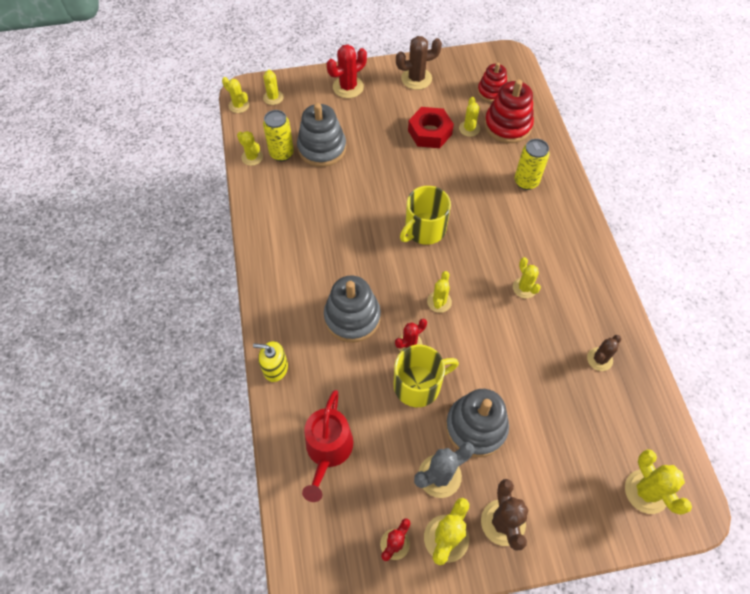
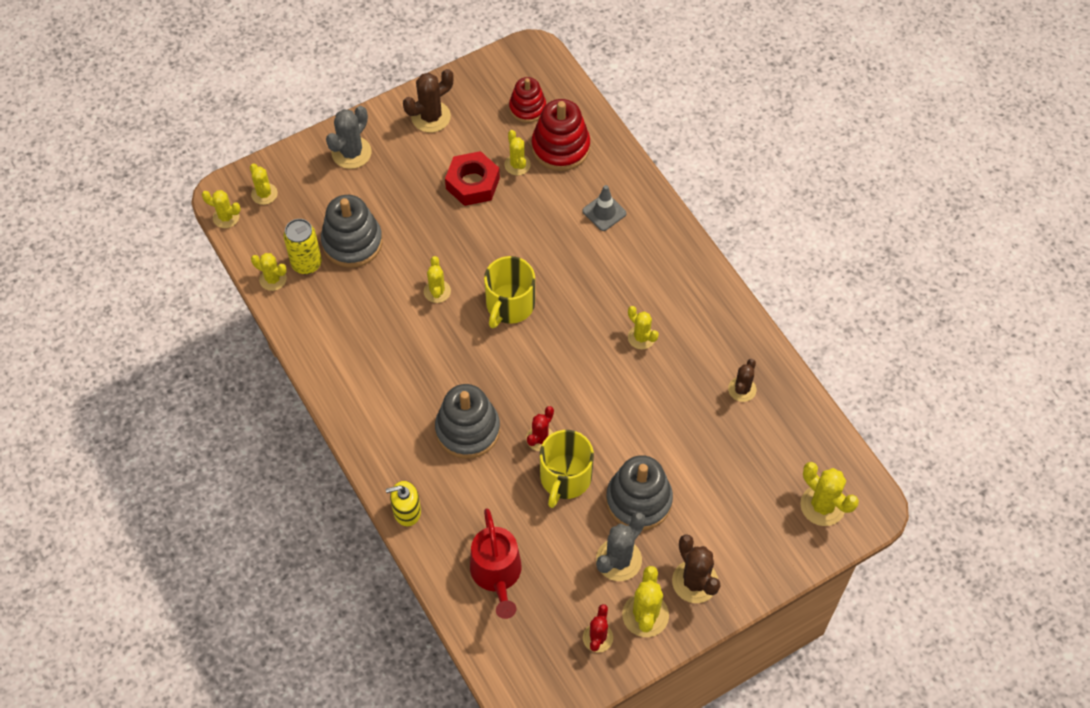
camera: 20 degrees left, 0 degrees up
red cactus [327,44,367,98] -> grey cactus [326,106,372,169]
yellow mug [394,345,459,407] -> yellow mug turned 150 degrees clockwise [540,430,594,508]
yellow cactus [427,271,452,313] -> yellow cactus moved to [424,256,451,303]
yellow can [514,139,550,190] -> grey traffic cone [583,185,626,231]

